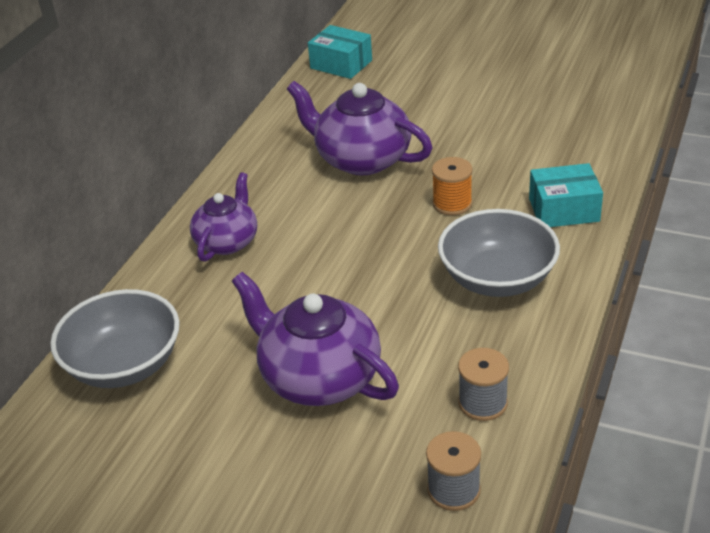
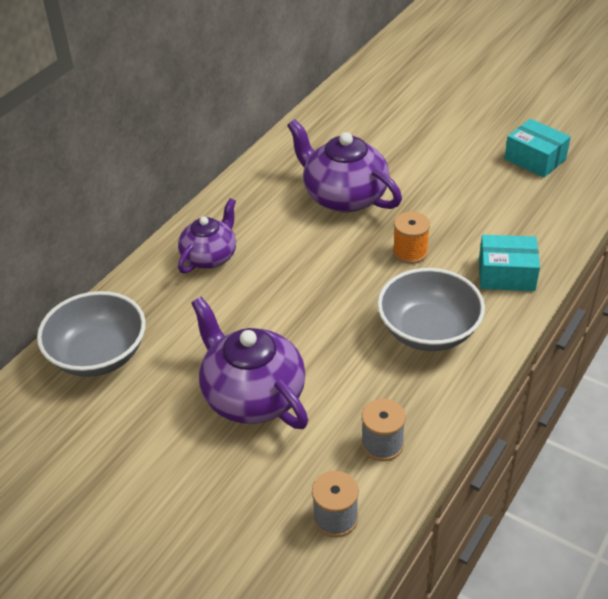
camera: 10 degrees right, 5 degrees up
turquoise box [308,25,372,79] -> turquoise box moved to [504,119,571,178]

